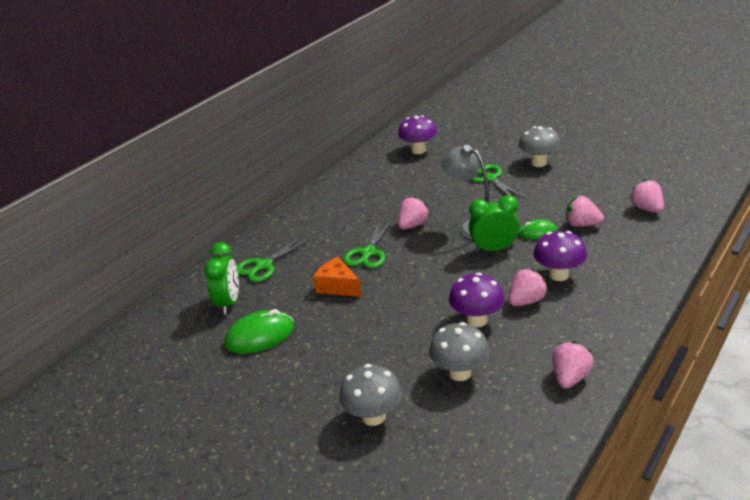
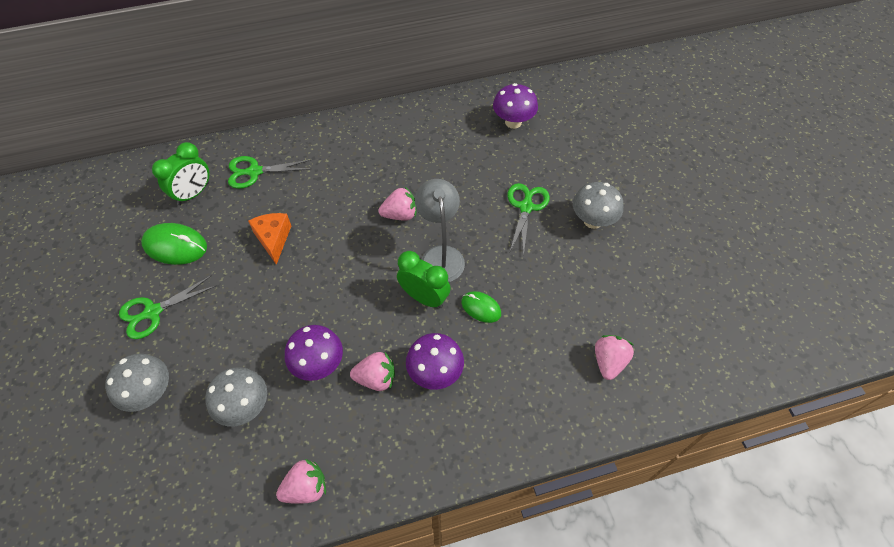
camera: 35 degrees right, 25 degrees up
green scissors [344,221,392,268] -> green scissors moved to [119,276,217,339]
pink strawberry [566,196,604,227] -> none

